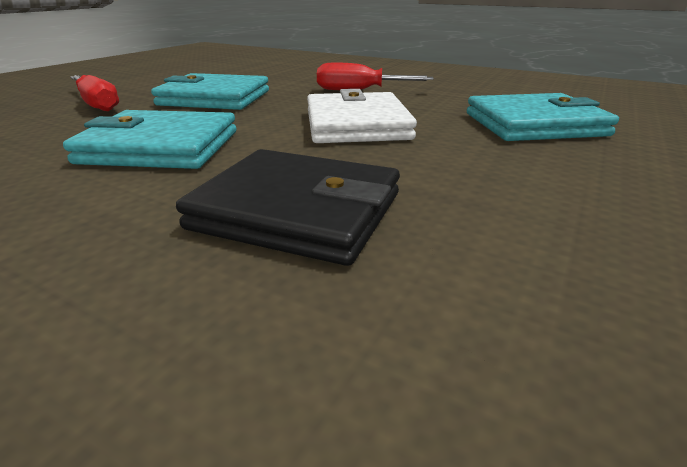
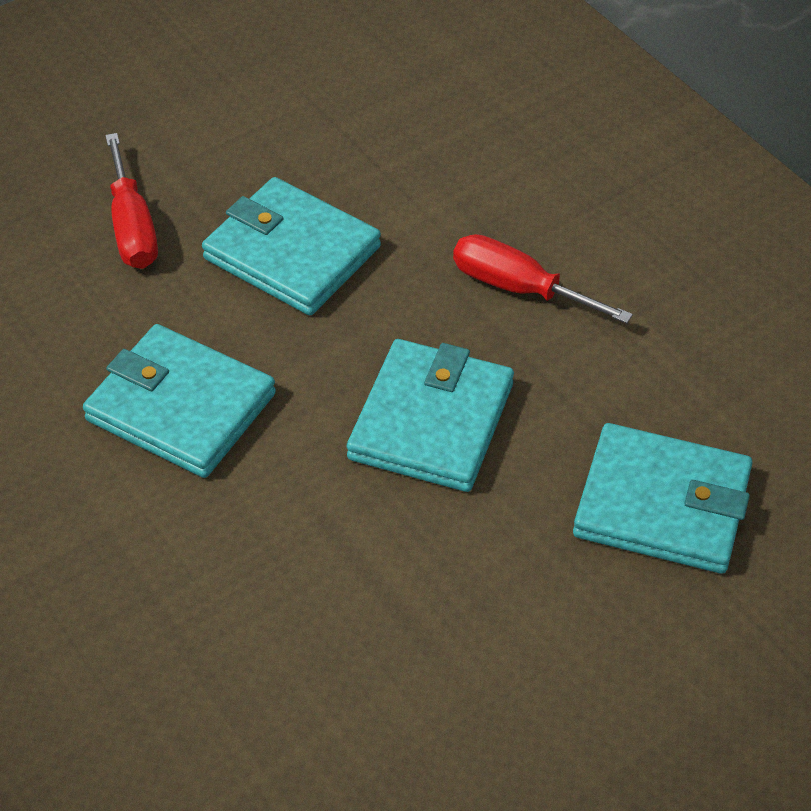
camera: 25 degrees right, 20 degrees up
black wallet [176,149,400,266] -> none
white wallet [307,89,417,143] -> turquoise wallet [347,339,514,492]

